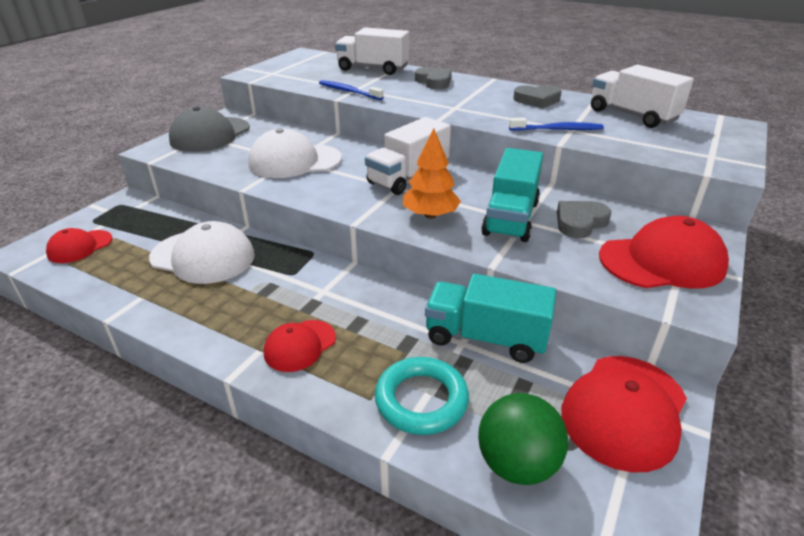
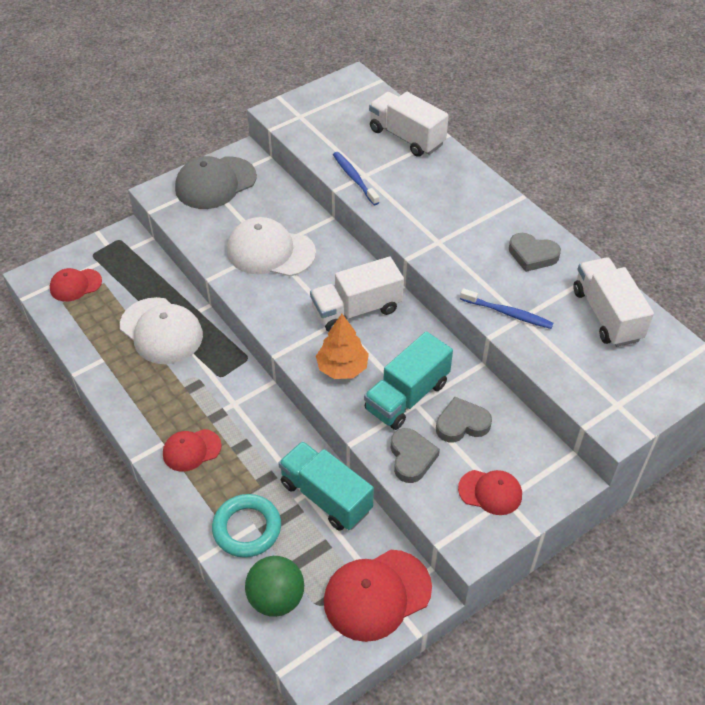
camera: 25 degrees right, 15 degrees up
grey heart [415,67,452,89] -> grey heart moved to [391,428,440,483]
red cap [599,216,729,289] -> red cap [458,470,522,515], size x0.59

